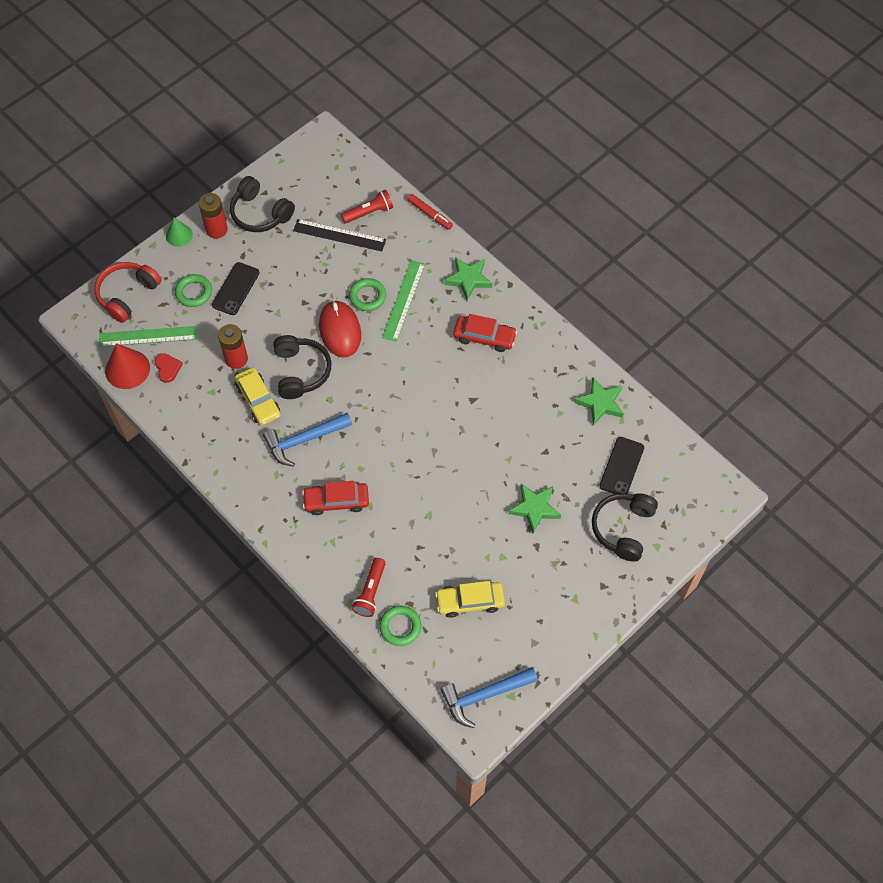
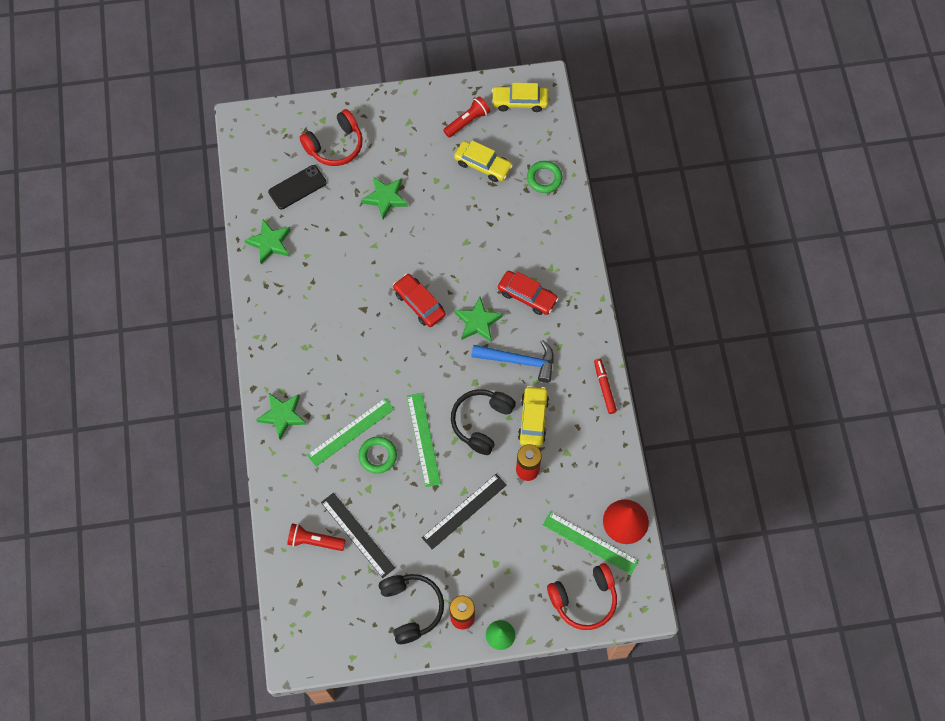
camera: 145 degrees left, 5 degrees up
red heart [155,353,183,383] -> none
green ring [175,274,212,307] -> none
black phone [212,262,259,315] -> none
red mouse [319,300,361,357] -> green ruler [407,393,441,487]
red flashlight [352,558,386,617] -> red flashlight moved to [443,96,490,137]
red marker [407,194,453,230] -> red marker moved to [594,359,617,414]
blue hammer [440,667,538,728] -> yellow car [491,83,548,112]
red car [453,314,517,352] -> red car moved to [393,273,446,327]
black headphones [592,493,658,562] -> red headphones [299,109,363,166]
none -> black ruler [422,474,507,549]
none -> green star [455,297,503,342]

